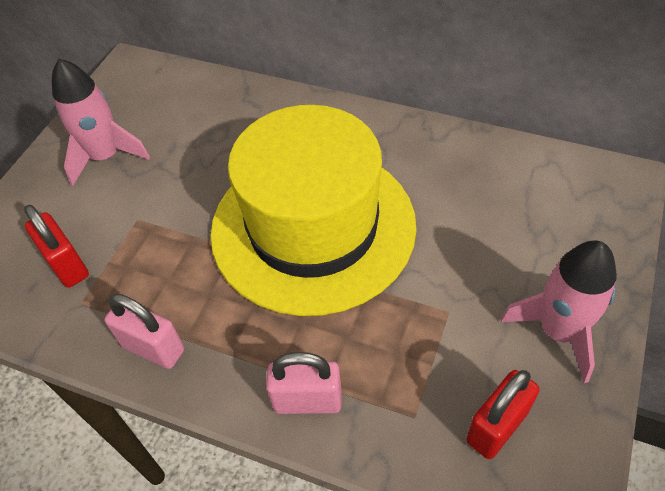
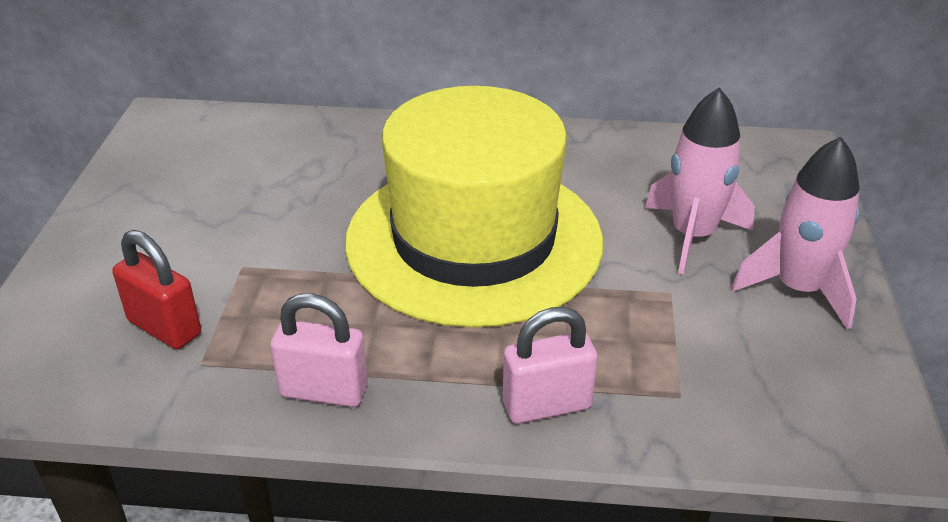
camera: 20 degrees left, 15 degrees down
pink rocket [52,59,150,186] -> pink rocket moved to [645,87,755,274]
red padlock [466,370,539,459] -> none

